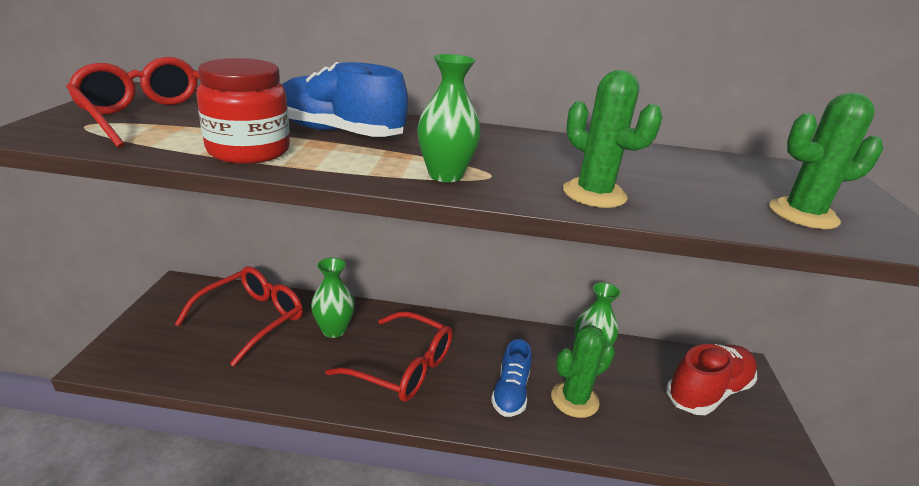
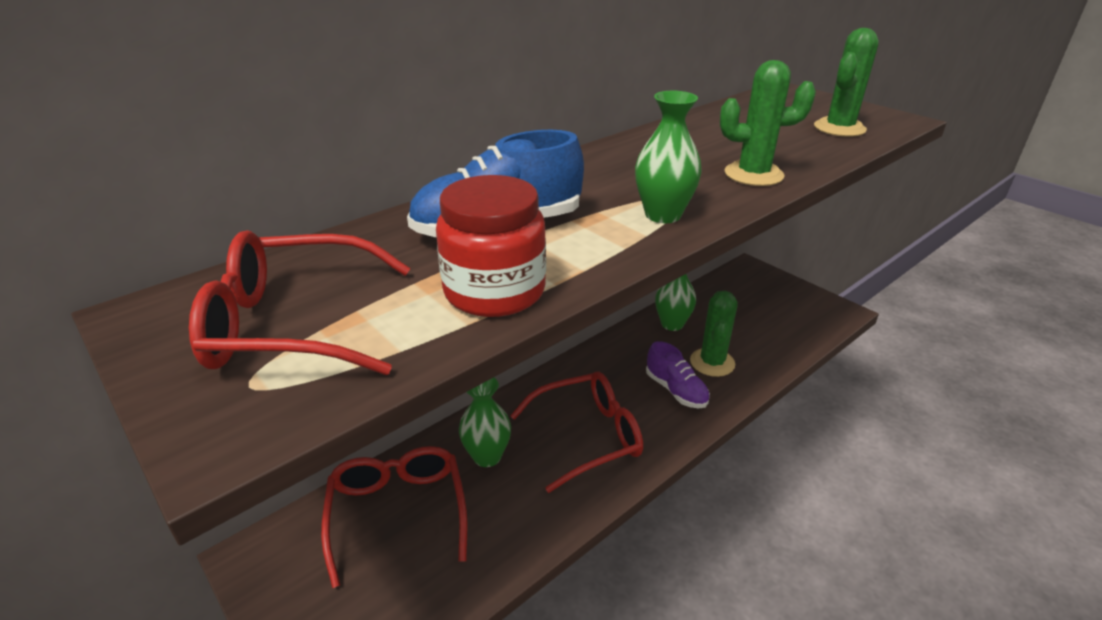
camera: 45 degrees left, 5 degrees up
blue shoe [491,339,532,417] -> purple shoe [646,341,710,408]
red shoe [666,344,757,415] -> none

